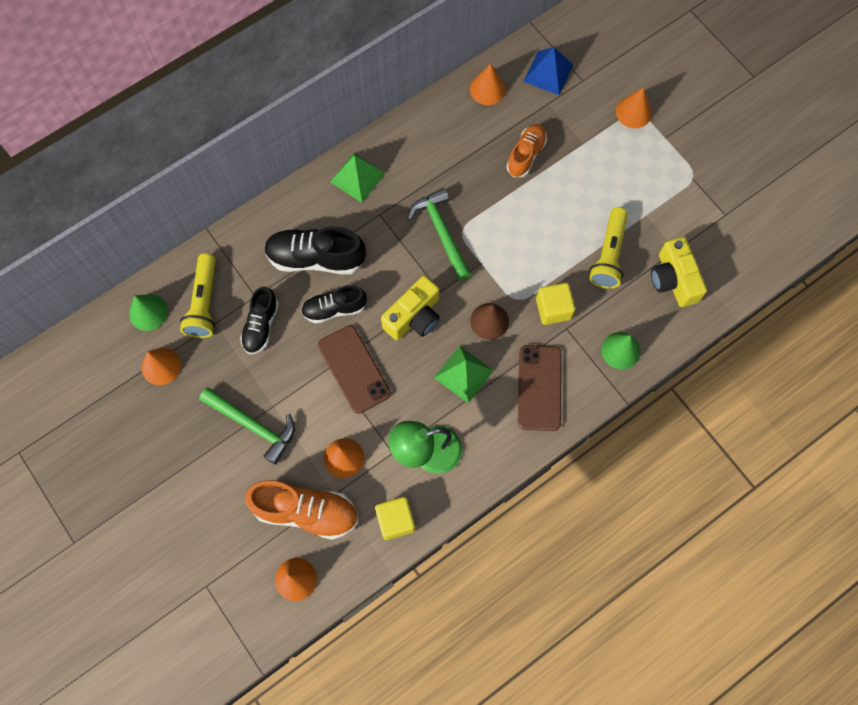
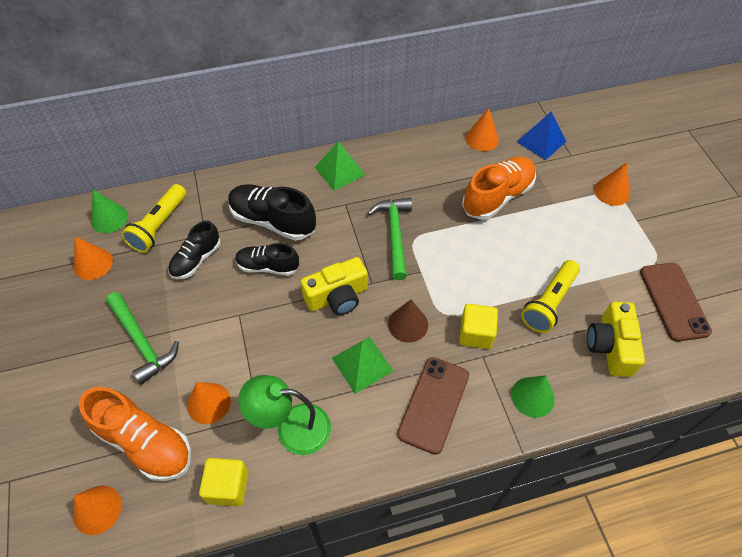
camera: 20 degrees right, 15 degrees down
brown phone [318,325,391,414] -> brown phone moved to [640,263,712,342]
orange shoe [506,124,547,177] -> orange shoe [462,156,536,220], size x1.56

